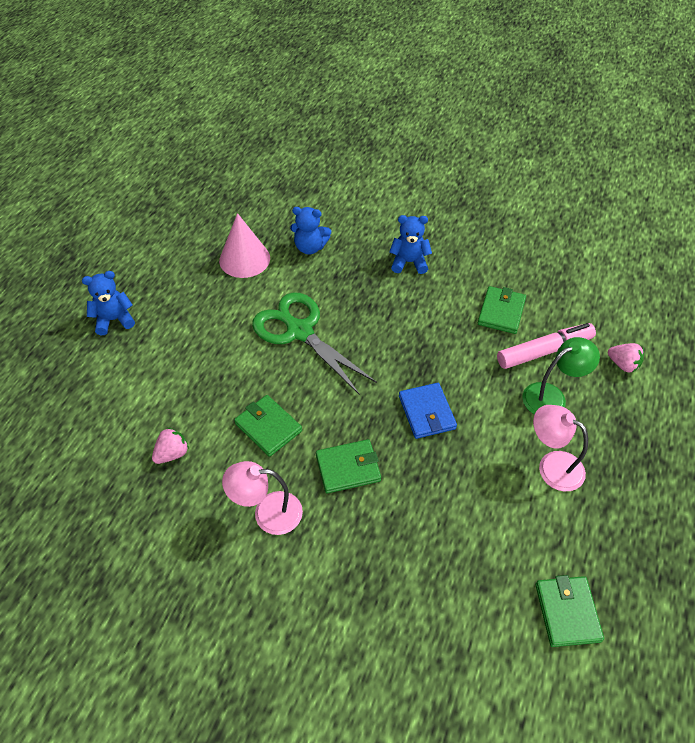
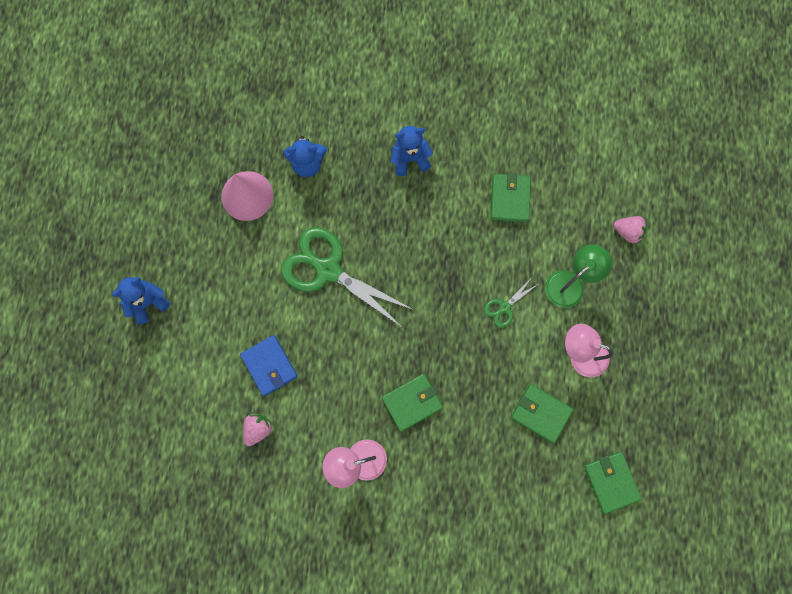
camera: 15 degrees left, 25 degrees up
green wallet [234,395,302,457] -> green wallet moved to [511,384,573,443]
blue wallet [399,383,457,439] -> blue wallet moved to [240,335,298,396]
pink marker [497,323,596,369] -> none
none -> green scissors [484,280,538,328]

